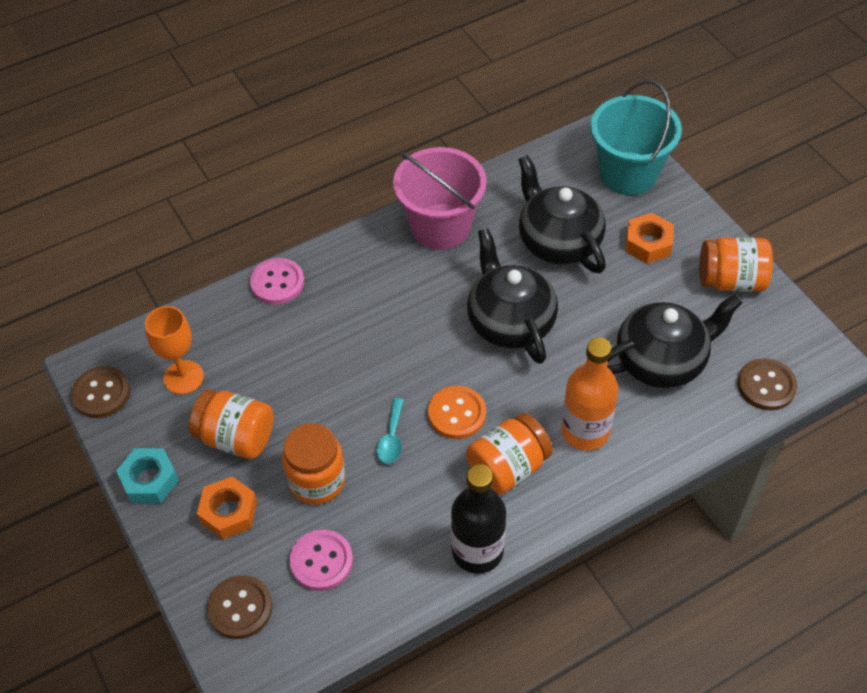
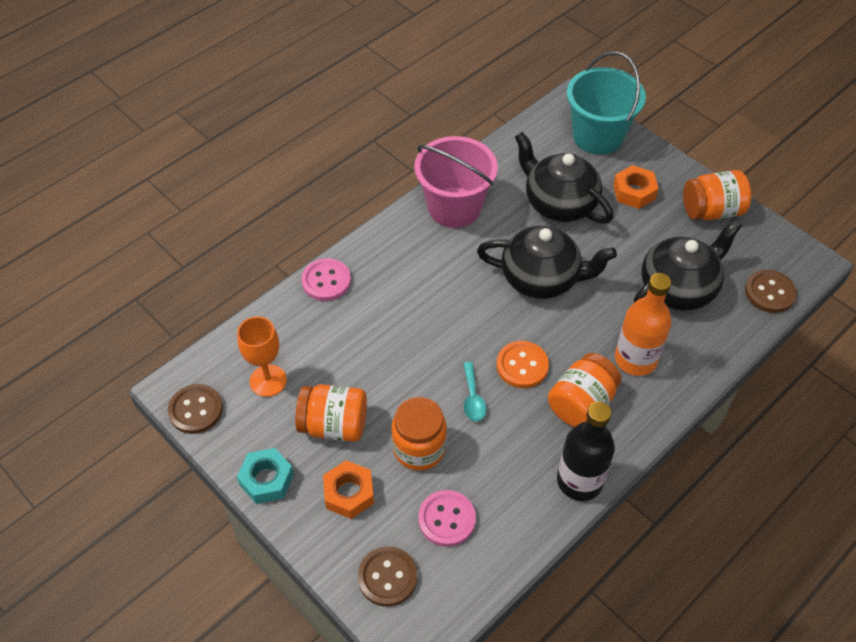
camera: 15 degrees left, 0 degrees up
black teapot [467,228,558,364] -> black teapot turned 135 degrees clockwise [477,226,617,299]

